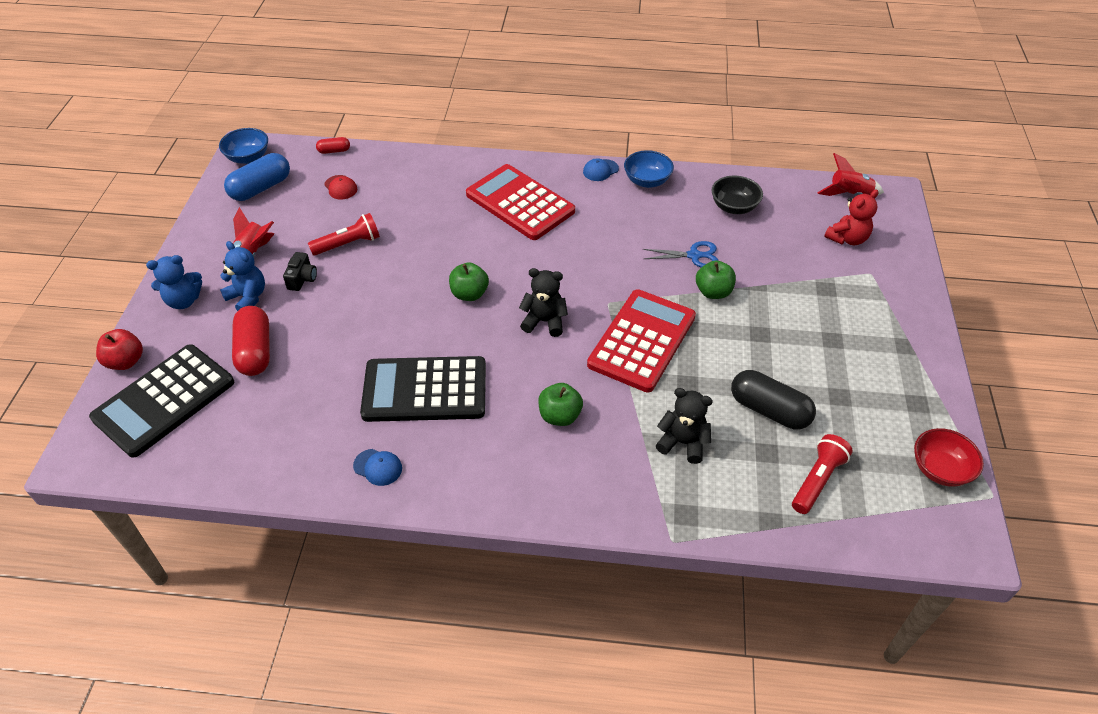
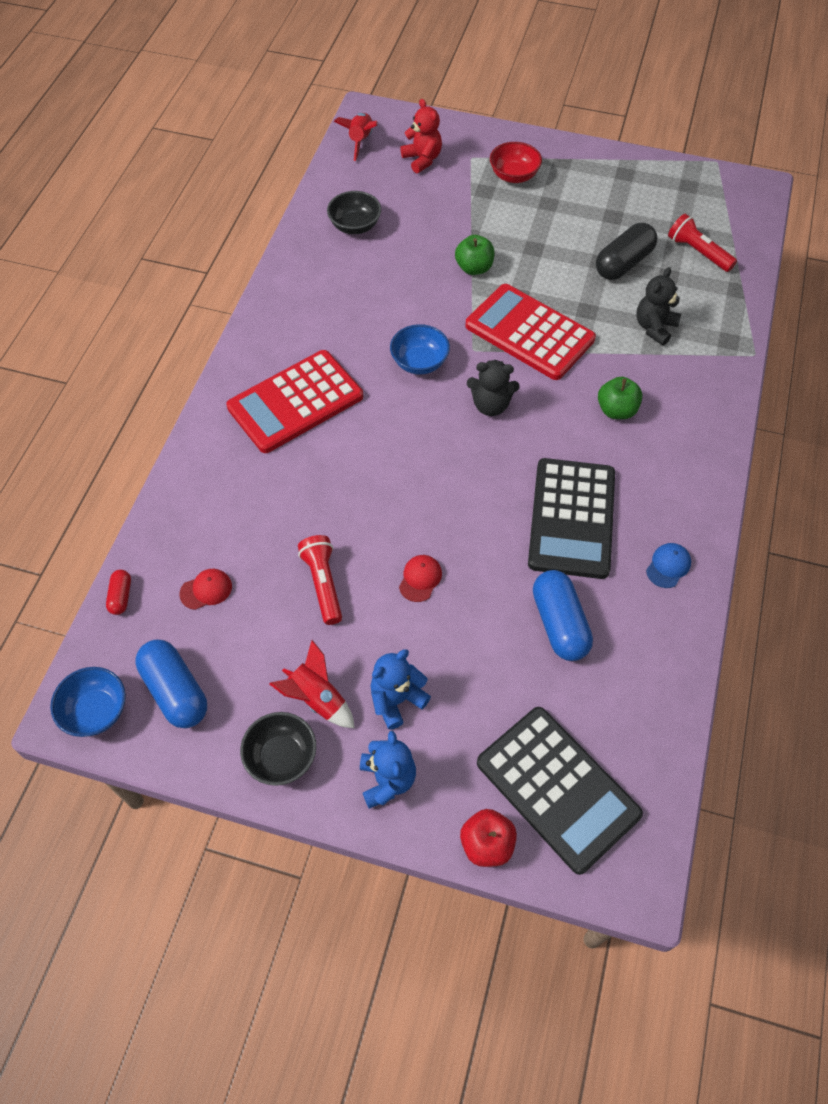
camera: 80 degrees left, 10 degrees up
red capsule [232,306,270,376] -> none
black camera [283,252,317,291] -> none
green apple [449,262,489,301] -> none
black teddy bear [519,268,568,337] -> black teddy bear turned 105 degrees counterclockwise [467,360,520,416]
blue cap [583,158,619,181] -> none
blue bowl [624,150,674,188] -> blue bowl moved to [390,324,450,375]
blue scissors [643,241,718,267] -> none
red bowl [914,428,984,487] -> red bowl moved to [490,142,542,183]
none -> black bowl [240,712,316,786]
none -> red cap [399,555,442,602]
none -> blue capsule [533,570,593,661]

